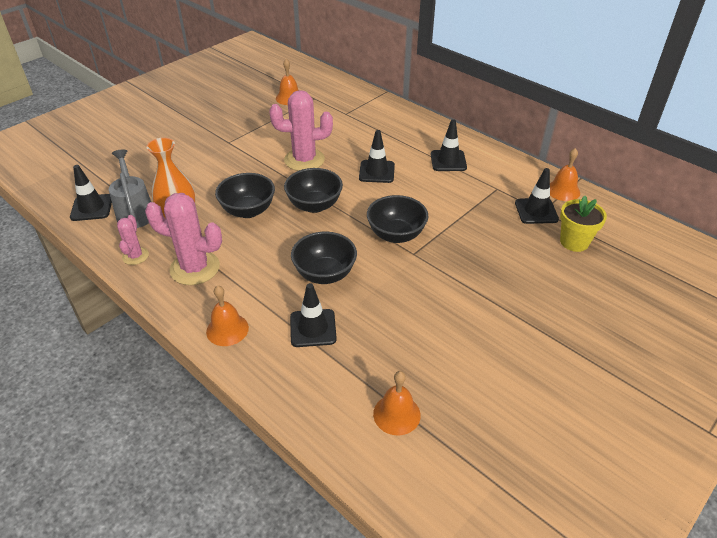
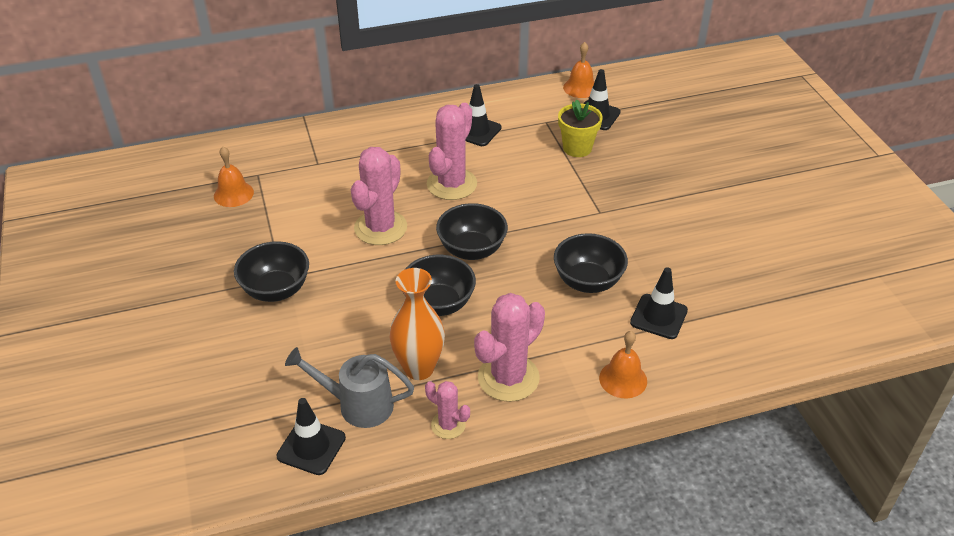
camera: 60 degrees left, 0 degrees up
black traffic cone [359,130,395,183] -> pink cactus [427,103,477,200]
black bowl [367,195,428,243] -> black bowl moved to [234,241,309,302]
orange bell [373,371,421,435] -> none
yellow flower pot [560,196,607,252] -> yellow flower pot moved to [558,99,603,157]

